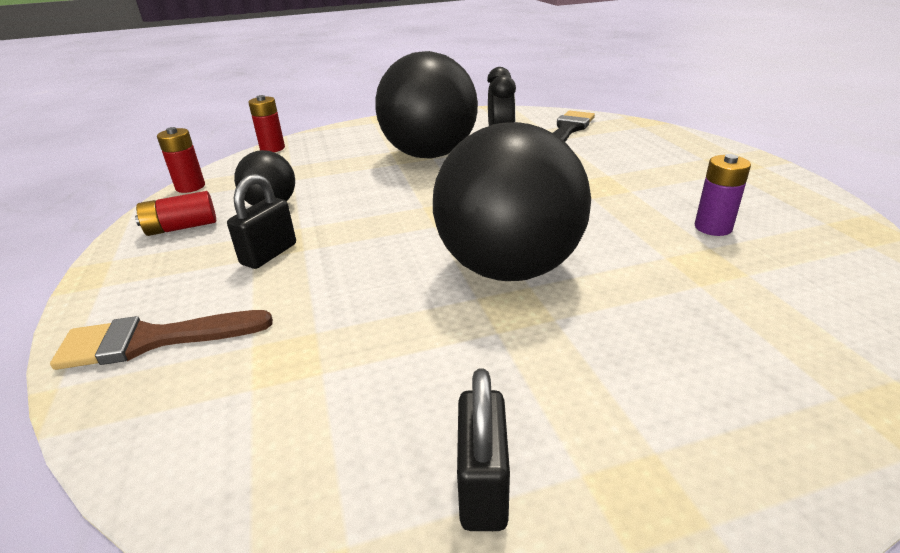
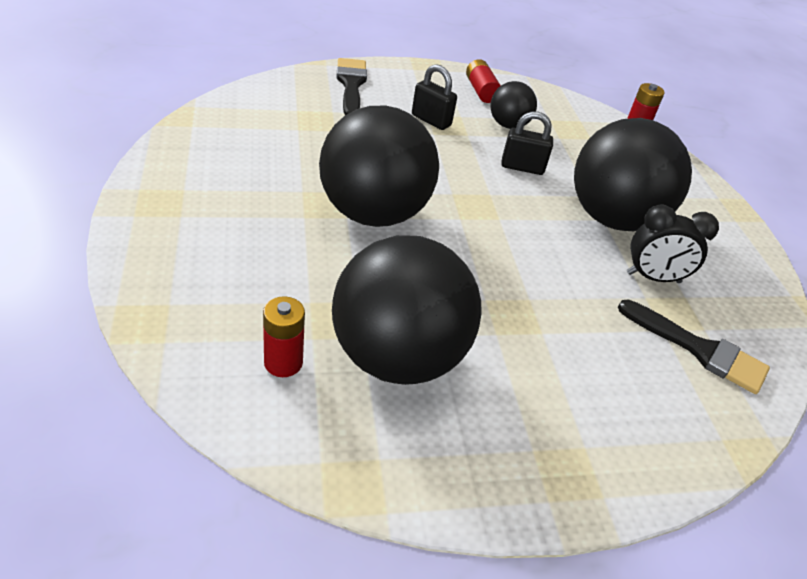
camera: 90 degrees right, 10 degrees up
brown brush [50,310,273,370] -> black brush [337,58,367,115]
red battery [157,127,205,193] -> red battery moved to [263,296,305,377]
black padlock [457,369,510,531] -> black padlock moved to [501,111,553,175]
purple battery [695,154,751,236] -> black ball [332,235,482,385]

